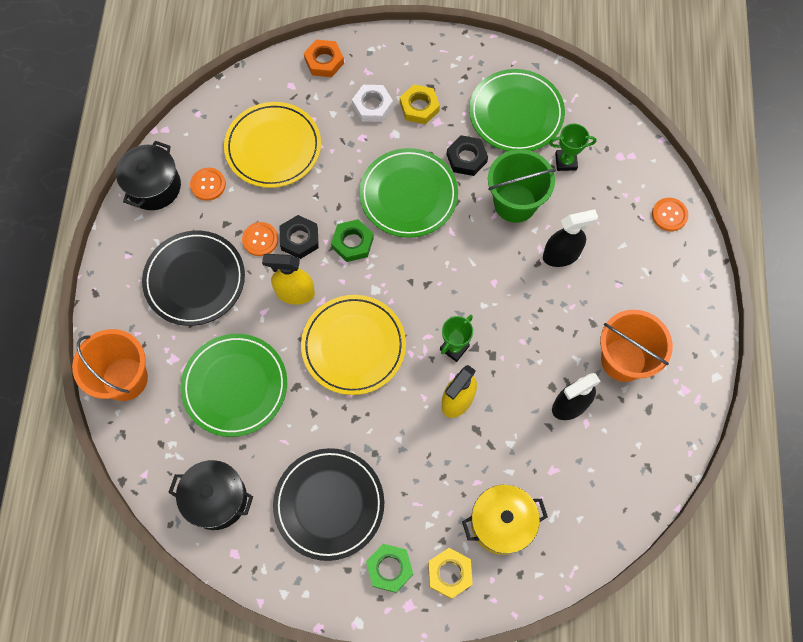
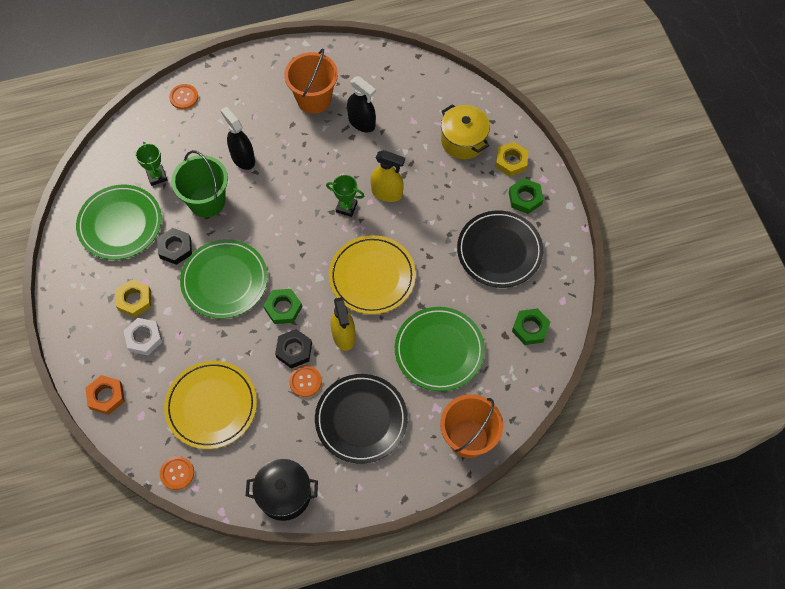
camera: 110 degrees left, 5 degrees down
black pot [168,460,253,530] -> green nut [512,308,551,345]
orange button [190,168,226,201] -> orange button moved to [160,456,194,490]

